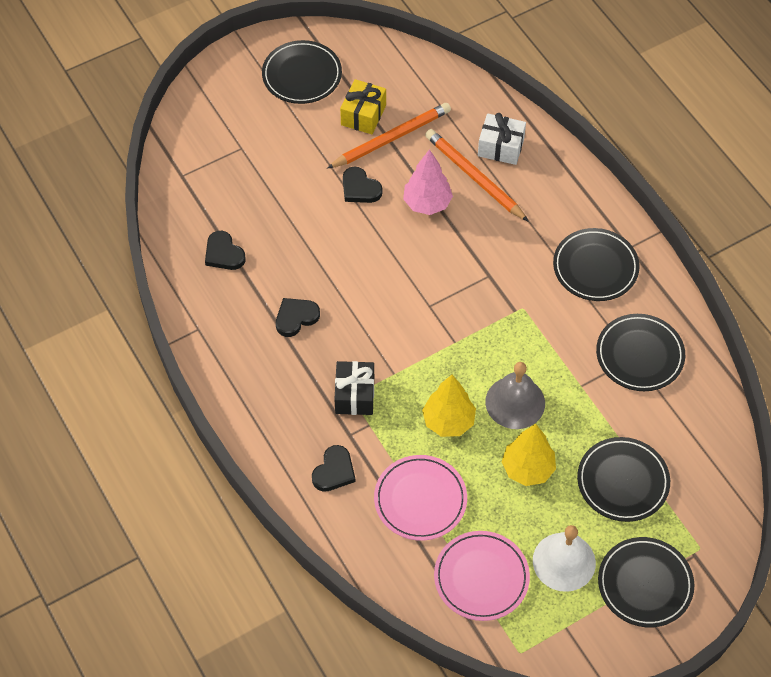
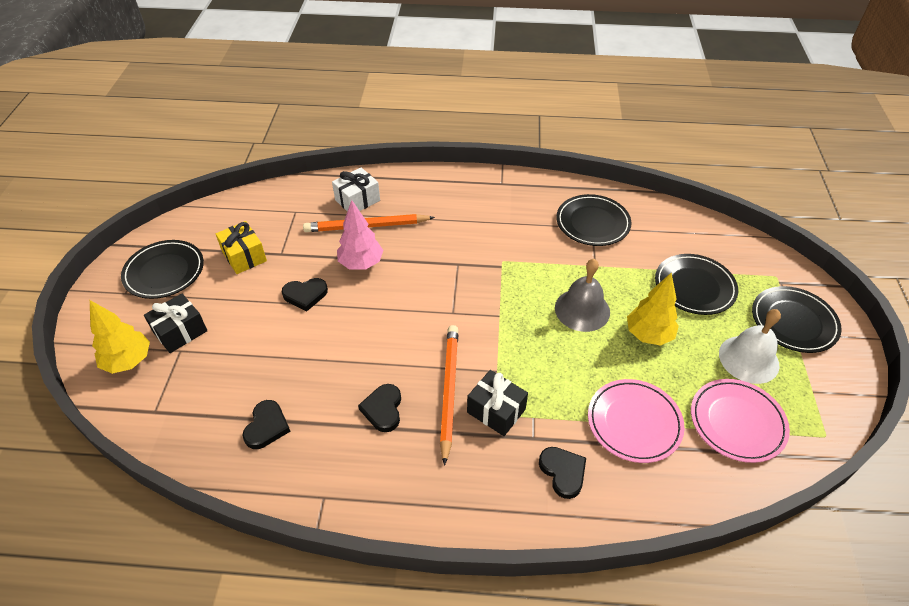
camera: 55 degrees left, 10 degrees down
black heart [205,231,246,270] -> black heart turned 75 degrees counterclockwise [242,400,291,449]
orange pencil [327,103,451,169] -> orange pencil moved to [440,325,458,466]
yellow tree [422,375,476,437] -> yellow tree moved to [90,300,150,374]
black plate [553,228,640,301] -> none
none -> black gift [144,293,207,353]

